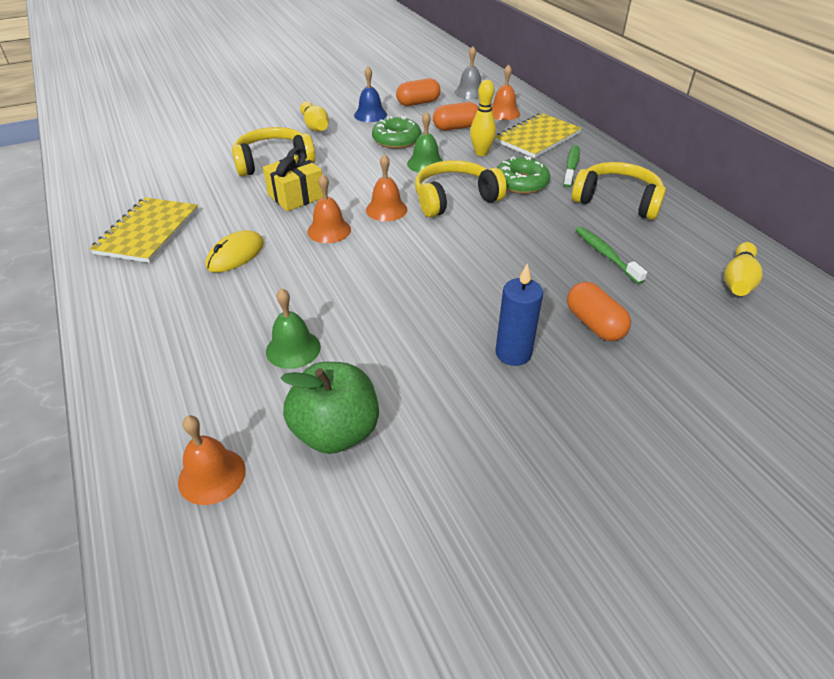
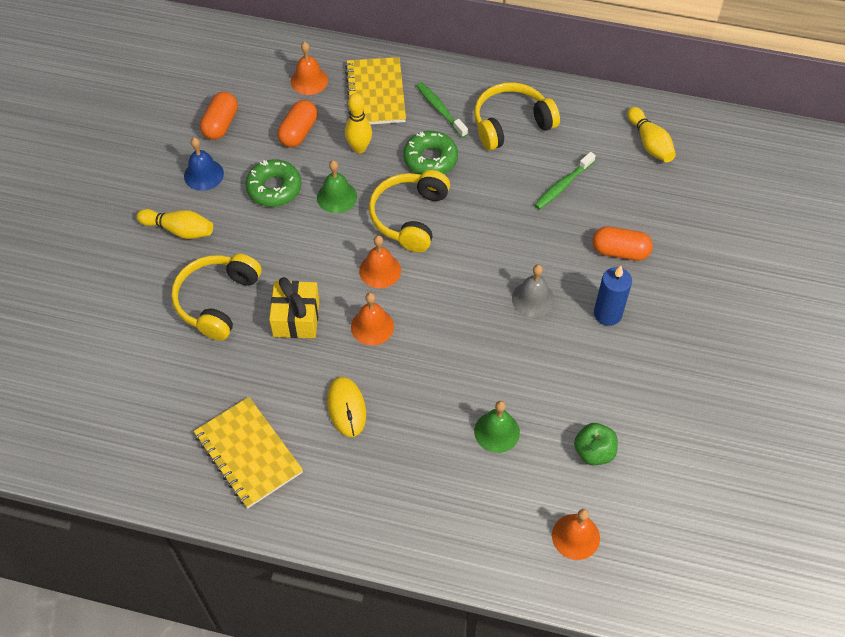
camera: 50 degrees left, 15 degrees up
green apple [281,362,379,454] -> green apple [574,423,618,465], size x0.64
grey bell [455,46,481,99] -> grey bell moved to [512,265,554,317]
green toothbrush [576,227,647,284] -> green toothbrush turned 60 degrees counterclockwise [534,152,596,210]

